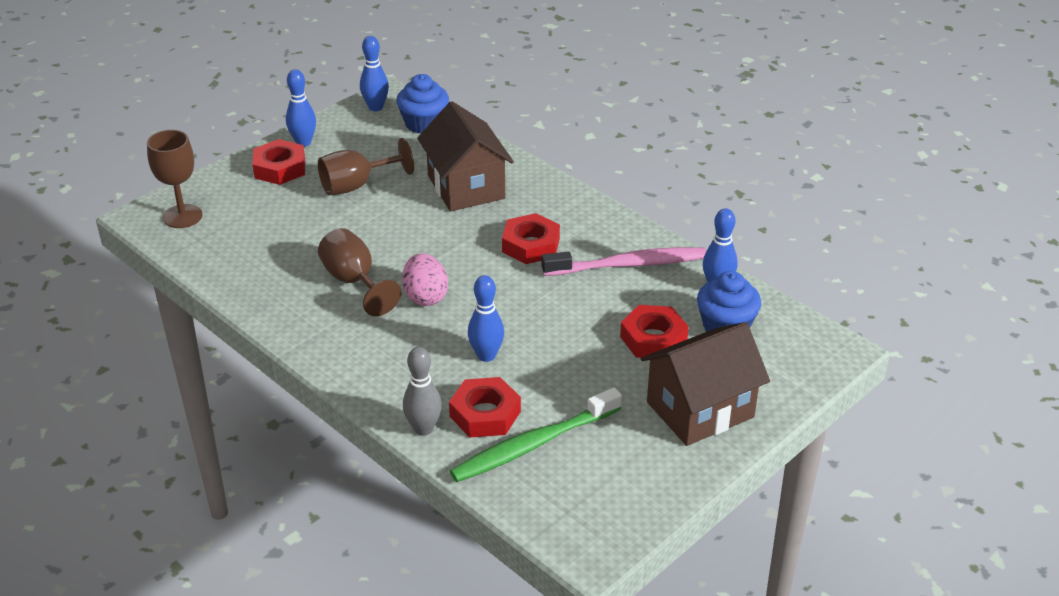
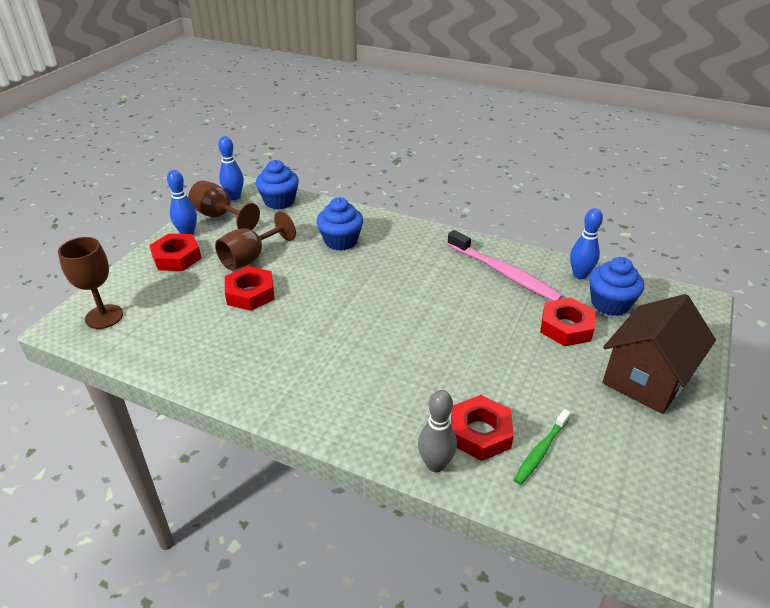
camera: 20 degrees left, 0 degrees up
brown goblet [318,228,401,316] -> brown goblet moved to [188,180,260,230]
pink egg [402,253,448,306] -> none
brown house [417,101,514,212] -> blue cupcake [317,197,363,251]
green toothbrush [450,387,622,482] -> green toothbrush [514,409,571,485], size x0.56
blue bowling pin [468,275,504,362] -> none
red nut [502,213,560,264] -> red nut moved to [225,266,275,311]
pink toothbrush [541,247,706,276] -> pink toothbrush turned 75 degrees clockwise [447,230,563,301]

